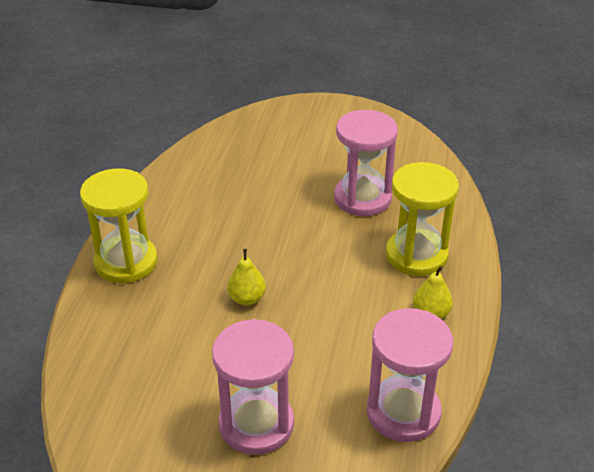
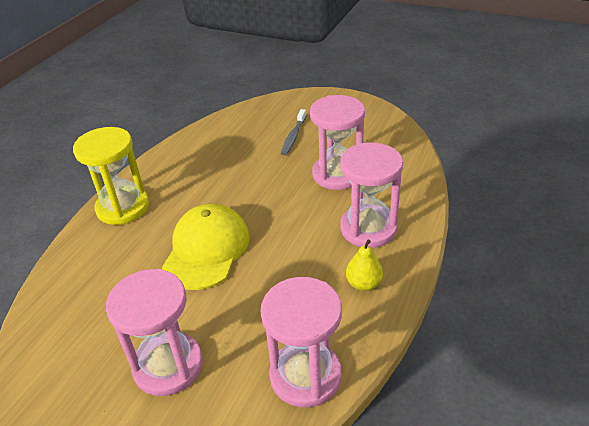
camera: 15 degrees right, 0 degrees up
yellow pear [227,249,266,305] -> yellow cap [162,204,250,290]
yellow hourglass [386,162,459,276] -> pink hourglass [340,142,403,248]
none -> grey toothbrush [281,109,306,155]

